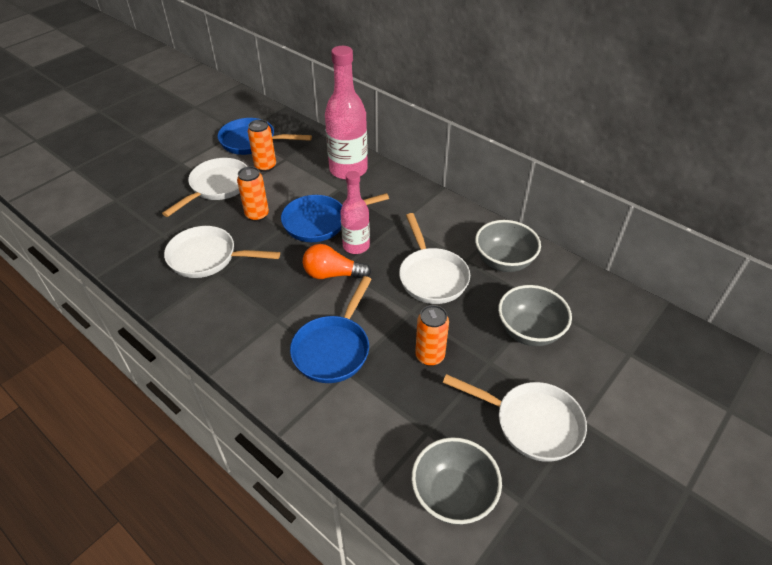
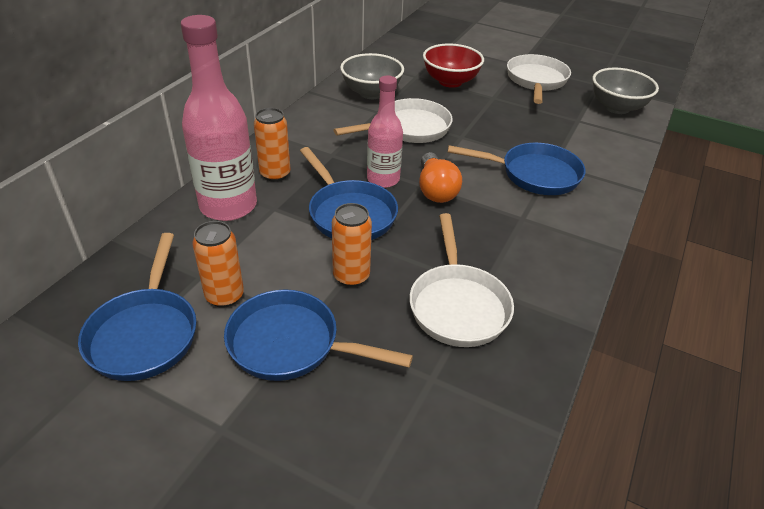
camera: 105 degrees left, 5 degrees down
white pan [162,158,248,217] -> blue pan [224,290,413,381]
orange can [415,305,449,366] -> orange can moved to [254,108,290,182]
grey bowl [498,285,572,346] -> red bowl [423,43,484,88]

